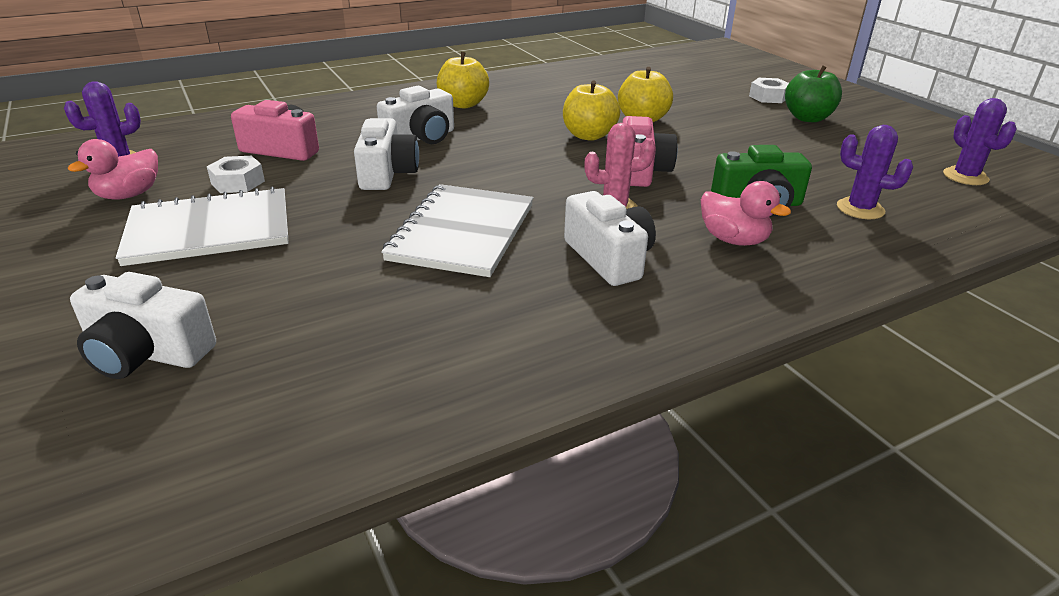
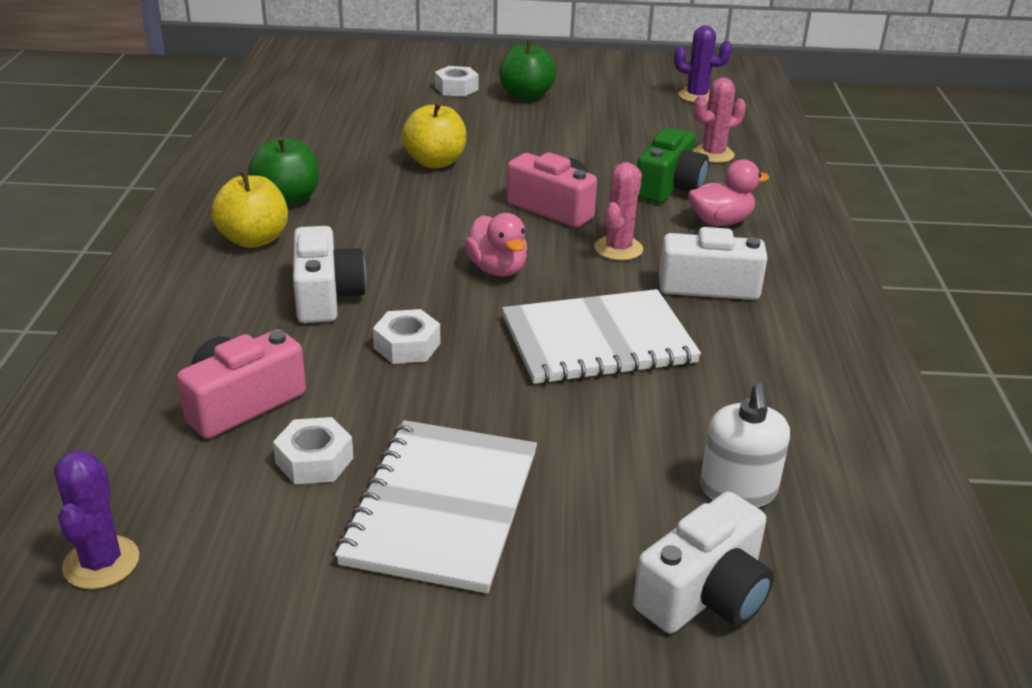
camera: 60 degrees left, 0 degrees up
pink duck [68,139,158,200] -> pink duck moved to [464,213,528,276]
white camera [354,118,419,190] -> white nut [373,309,440,364]
white notebook [381,184,533,277] -> white notebook turned 60 degrees counterclockwise [502,289,701,384]
yellow apple [563,80,620,141] -> none
purple cactus [837,125,913,219] -> pink cactus [693,77,746,163]
none -> green apple [248,136,319,206]
none -> white soap dispenser [700,383,790,507]

